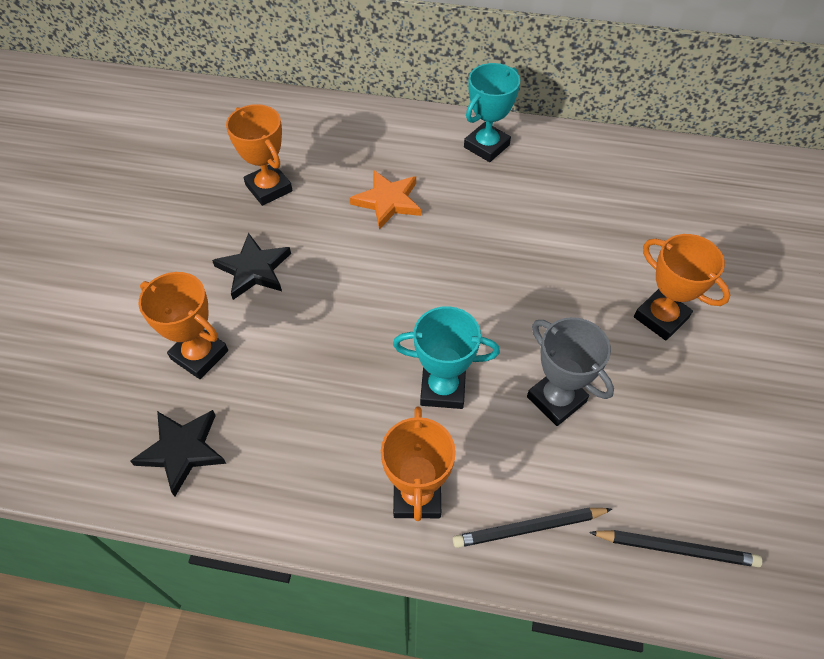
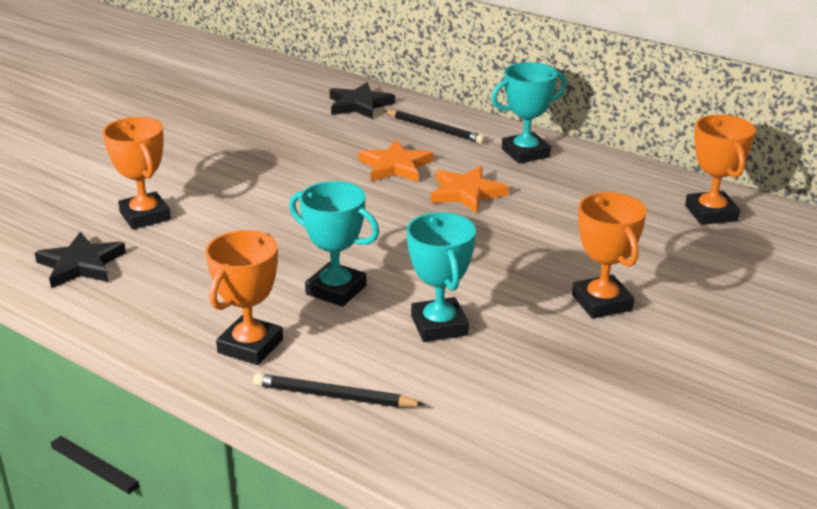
camera: 25 degrees right, 25 degrees down
black star [212,233,291,300] -> black star moved to [330,82,395,119]
orange trophy [226,104,292,206] -> orange trophy moved to [685,114,756,225]
grey trophy [527,317,614,426] -> turquoise trophy [407,212,476,342]
black pencil [589,530,762,567] -> black pencil moved to [384,110,485,144]
none -> orange star [431,166,508,213]

